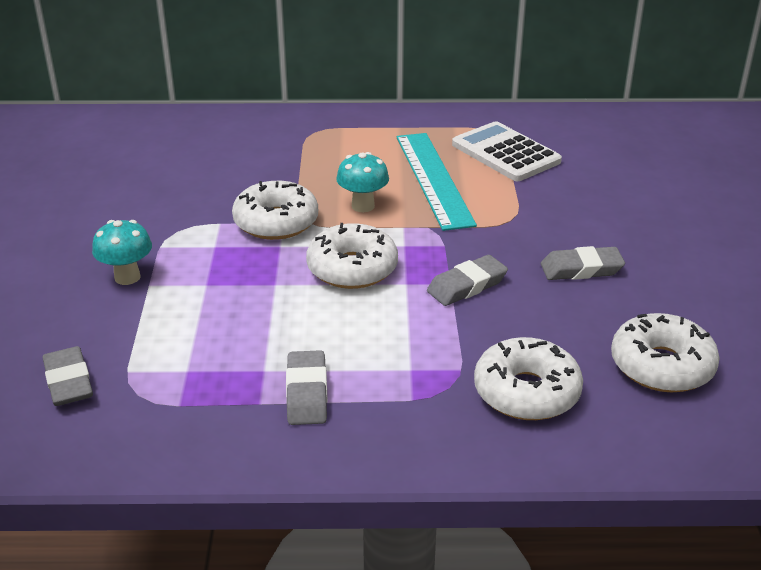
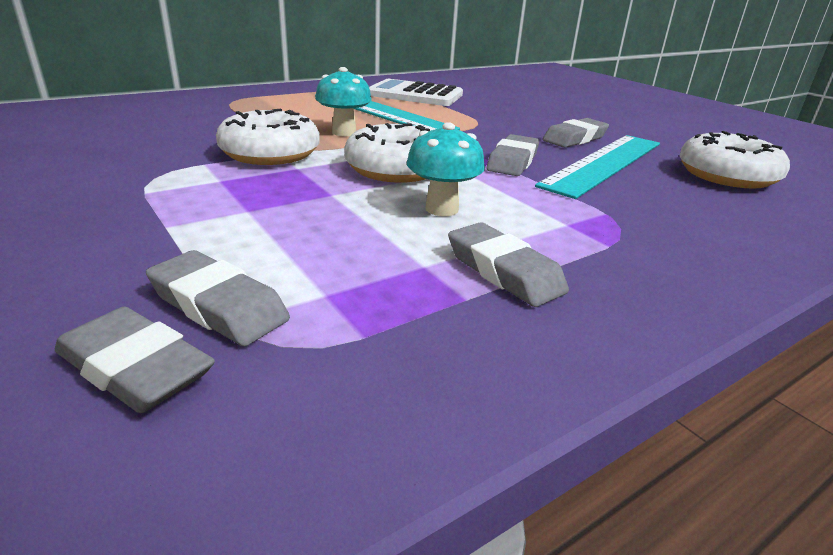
camera: 35 degrees left, 5 degrees down
turquoise mushroom [92,220,152,285] -> turquoise mushroom moved to [407,122,485,216]
white donut [474,337,583,420] -> none
none -> grey eraser [146,250,290,346]
none -> turquoise ruler [535,135,660,199]

